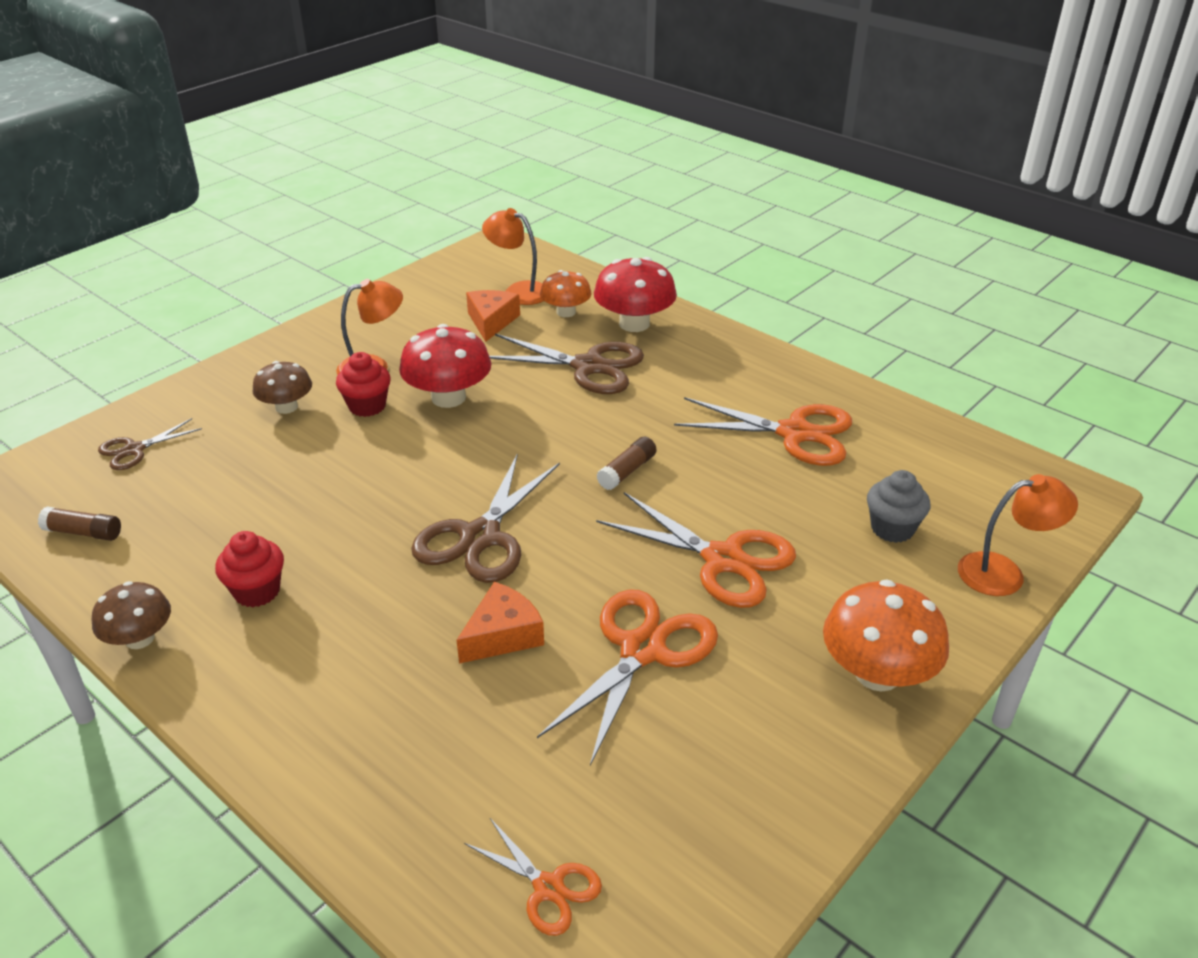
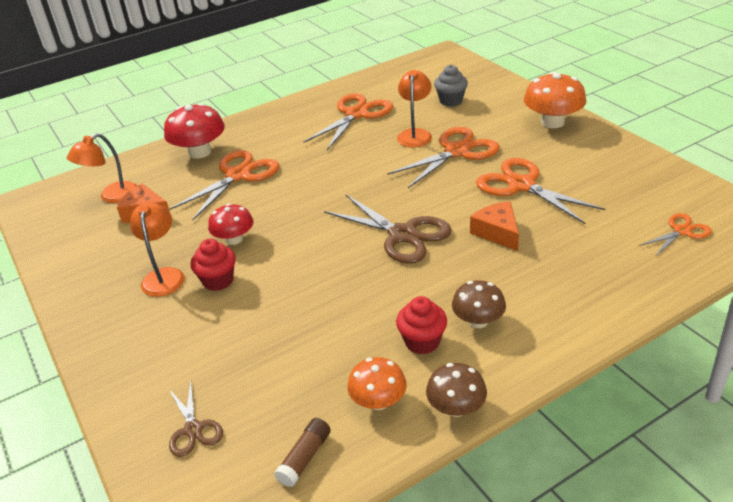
camera: 70 degrees left, 0 degrees up
brown mushroom [253,361,312,414] -> brown mushroom moved to [452,280,506,328]
red mushroom [399,324,491,408] -> red mushroom [208,204,254,245], size x0.64
brown scissors [489,334,644,394] -> orange scissors [169,150,280,220]
orange mushroom [540,270,591,317] -> orange mushroom moved to [347,357,407,410]
brown glue stick [597,437,656,490] -> none
orange lamp [958,474,1078,596] -> orange lamp moved to [397,70,432,148]

